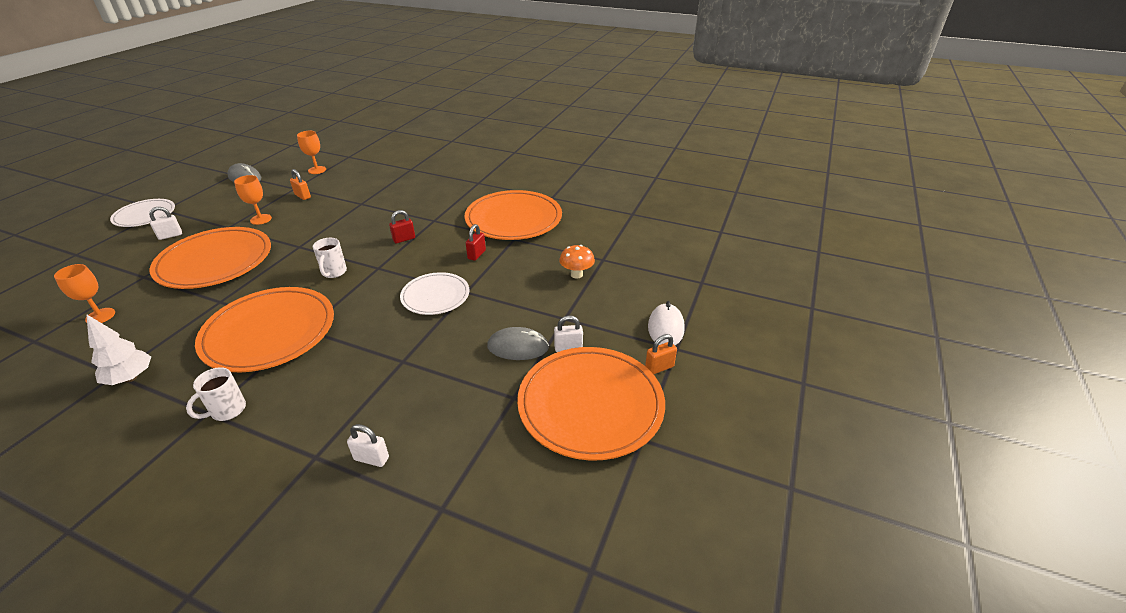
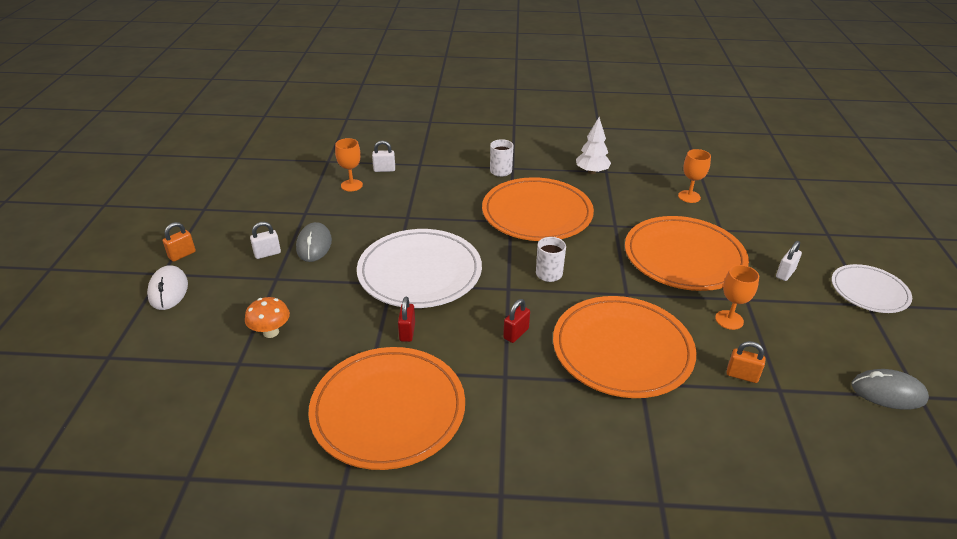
camera: 160 degrees right, 0 degrees up
orange goblet [297,131,326,174] -> orange goblet moved to [335,138,363,192]
white plate [400,272,469,315] -> white plate [357,229,482,308], size x1.72
grey mouse [487,327,549,360] -> grey mouse turned 75 degrees counterclockwise [296,222,332,262]
orange plate [517,347,665,460] -> orange plate moved to [553,296,696,398]

